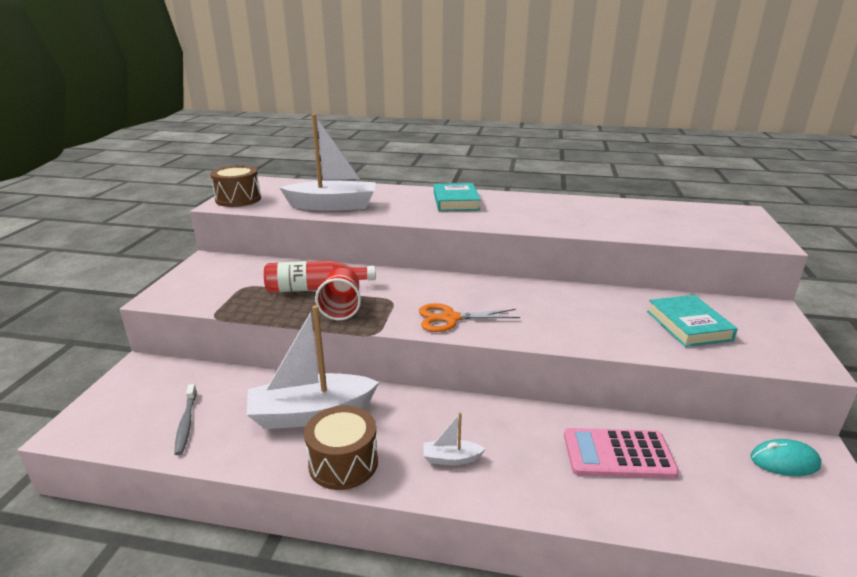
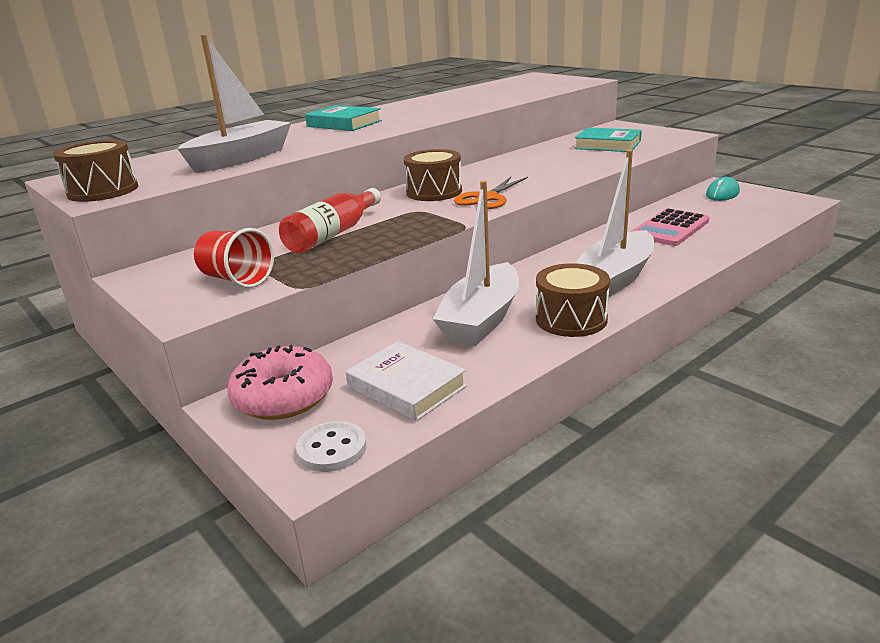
camera: 50 degrees left, 0 degrees up
grey toothbrush [174,384,197,455] -> white book [346,341,467,421]
red cup [315,268,361,320] -> red cup moved to [194,228,274,288]
white boat [423,412,485,465] -> white boat [575,150,654,299], size x2.29
none -> pink donut [227,345,333,420]
none -> white button [296,421,366,472]
none -> brown drum [404,149,462,201]

